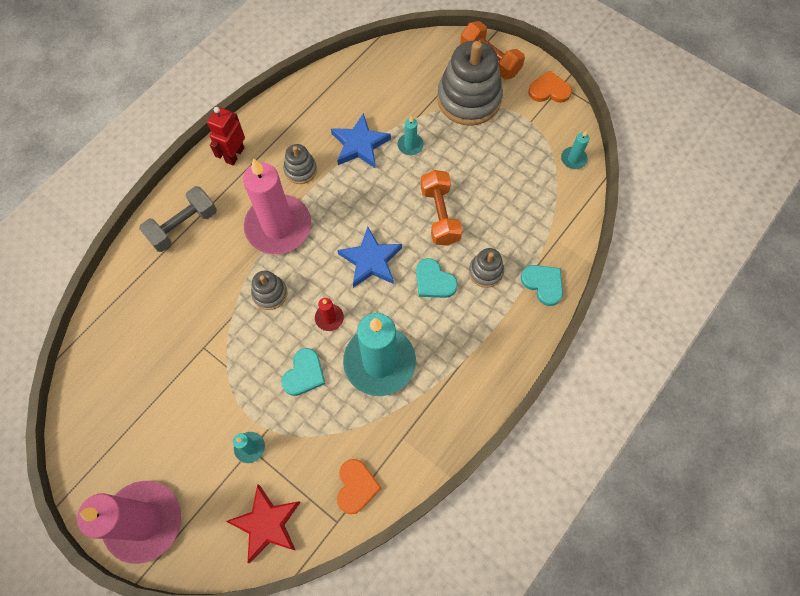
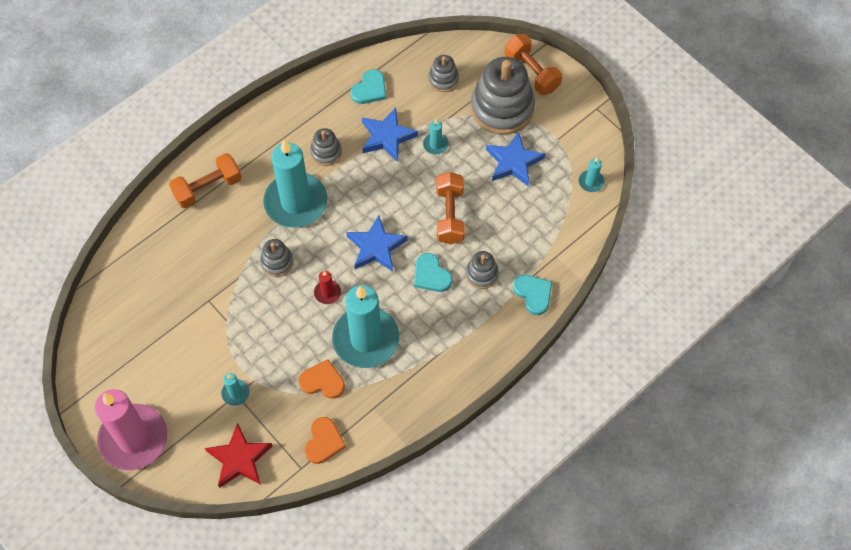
camera: 10 degrees right, 5 degrees down
grey dumbbell [139,186,217,252] -> orange dumbbell [169,153,242,209]
red robot [207,107,245,165] -> none
pink candle [243,158,311,254] -> turquoise candle [263,140,327,228]
turquoise heart [281,348,326,396] -> turquoise heart moved to [351,69,386,104]
orange heart [528,71,572,103] -> orange heart moved to [298,359,345,399]
none -> grey stacking toy [428,55,459,92]
none -> blue star [486,132,545,187]

